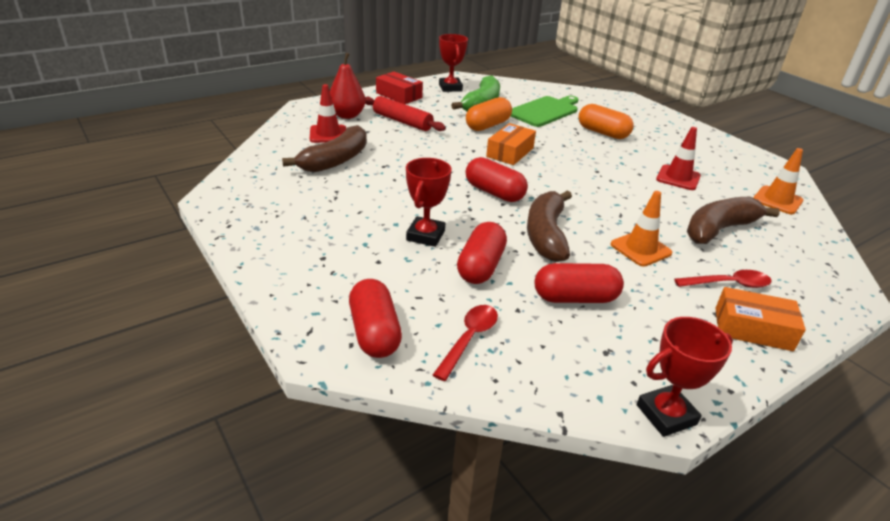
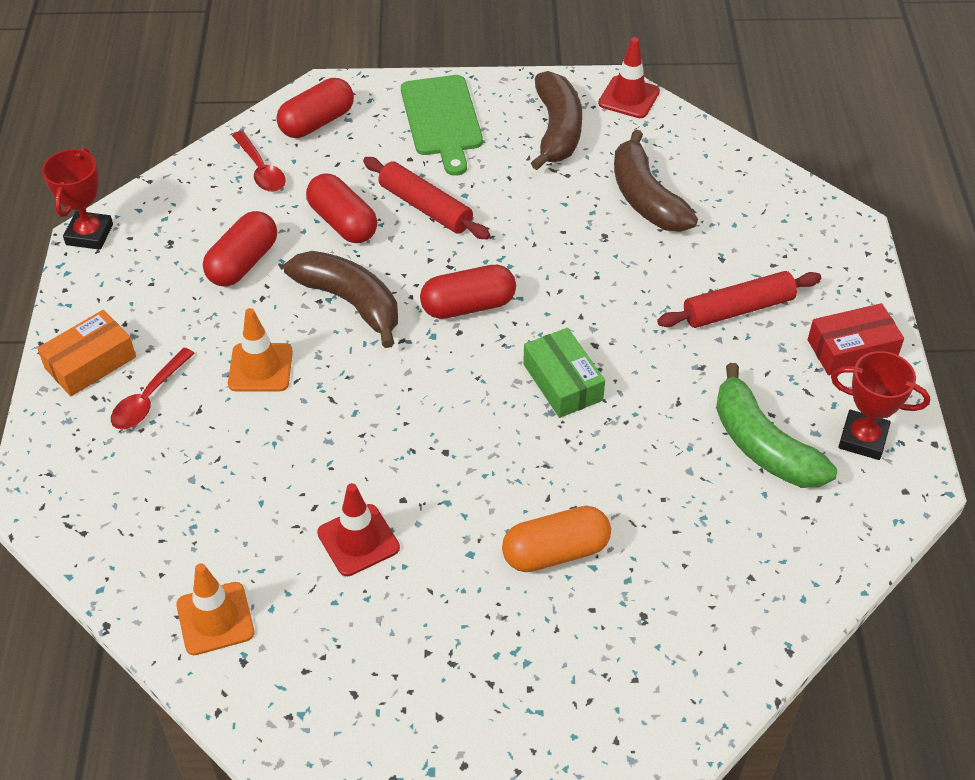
camera: 125 degrees right, 15 degrees up
red traffic cone [310,84,346,143] -> red traffic cone moved to [598,37,660,118]
red pear [330,53,366,119] -> none
red capsule [349,279,402,358] -> red capsule turned 60 degrees counterclockwise [276,78,354,138]
red trophy [406,158,452,247] -> red rolling pin [363,157,490,239]
orange capsule [466,97,512,131] -> none
orange box [486,123,536,165] -> green box [523,328,605,418]
green cutting board [511,96,578,127] -> green cutting board moved to [401,75,483,176]
brown banana [687,197,780,244] -> brown banana moved to [531,71,582,170]

